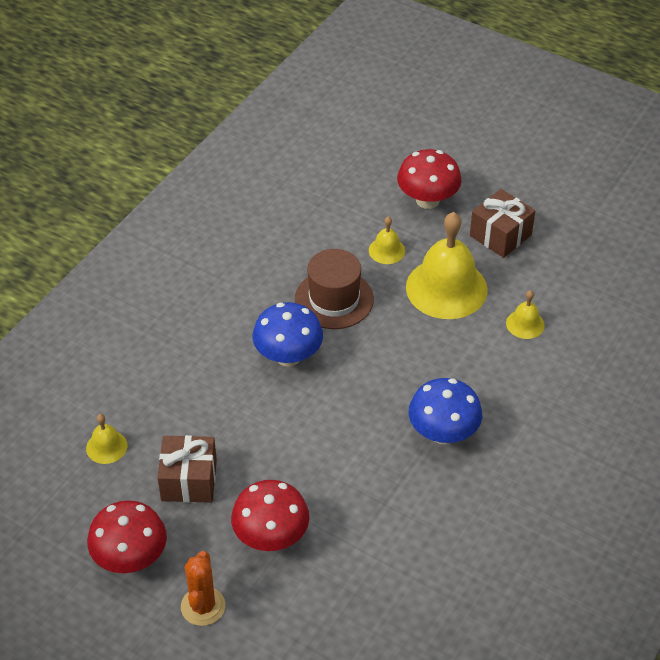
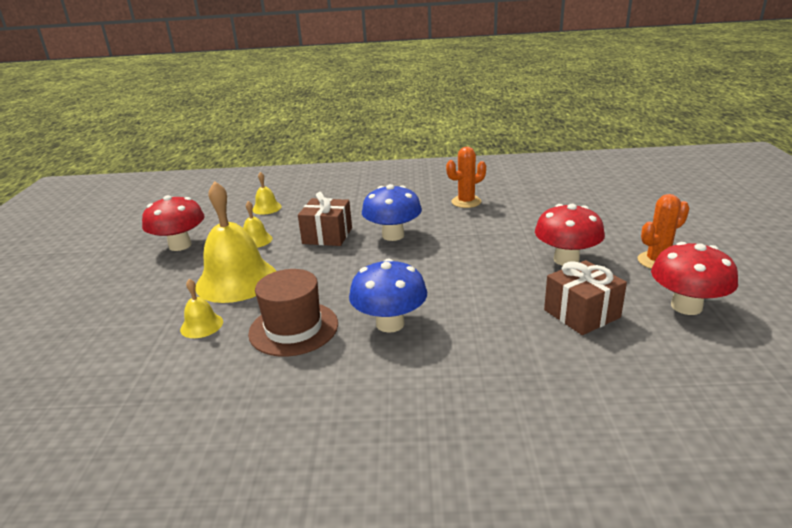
camera: 120 degrees left, 20 degrees down
yellow bell [86,414,127,464] -> yellow bell moved to [252,172,282,215]
red mushroom [397,149,462,209] -> red mushroom moved to [142,195,204,251]
brown gift [470,189,535,258] -> brown gift moved to [298,192,352,246]
none -> orange cactus [446,147,486,208]

